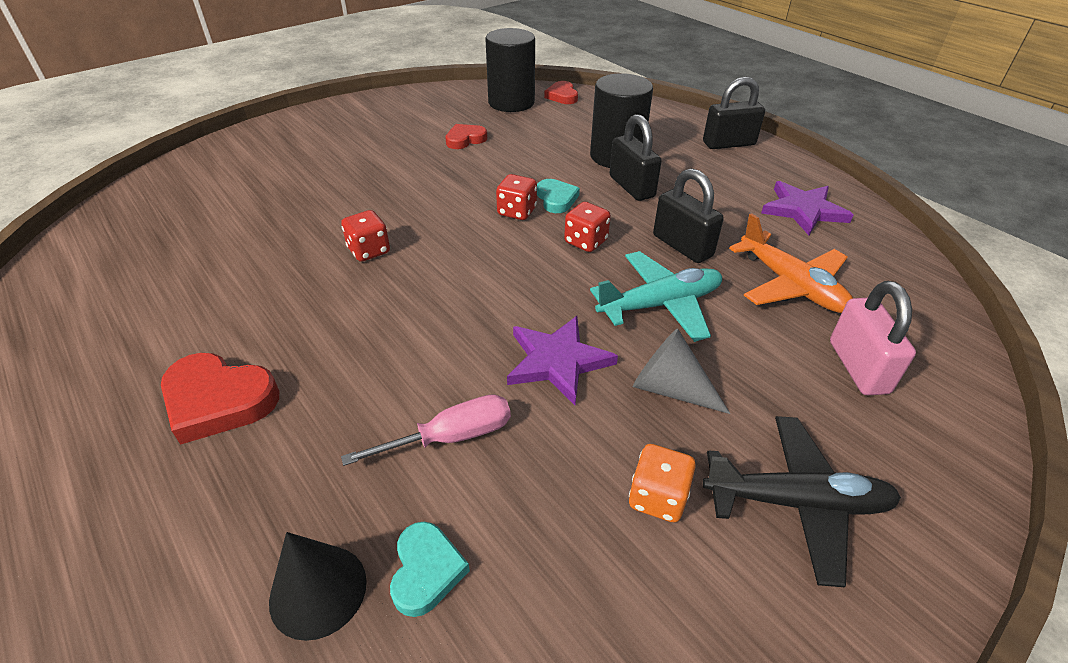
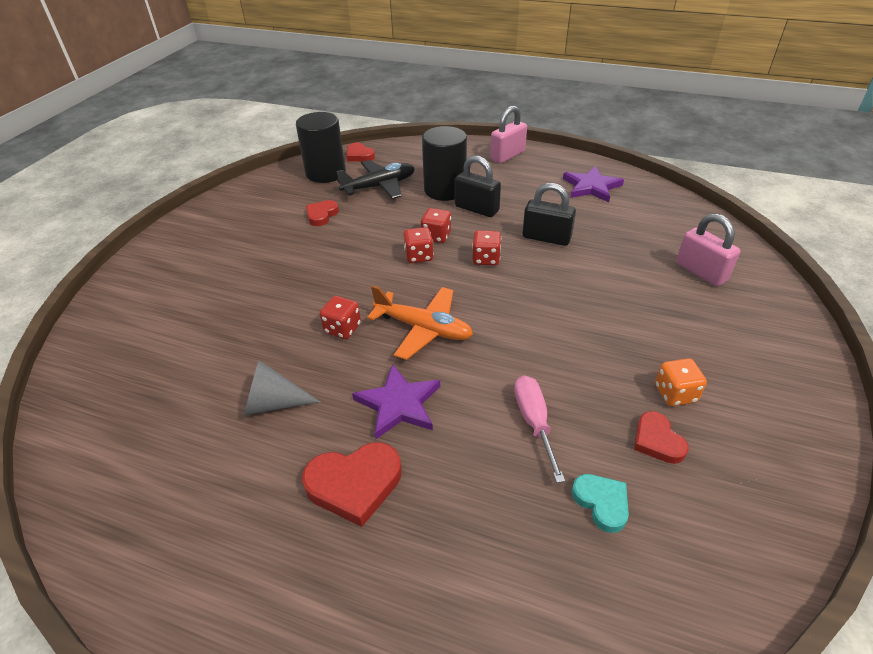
camera: 30 degrees left, 0 degrees up
black cone [269,532,367,641] -> none
pink screwdriver [341,394,511,466] -> pink screwdriver turned 45 degrees counterclockwise [514,375,565,483]
purple star [507,316,618,405] -> purple star moved to [352,364,440,440]
turquoise heart [537,179,580,213] -> red dice [421,208,451,243]
turquoise plane [590,251,722,342] -> none
grey cone [633,328,730,414] -> grey cone moved to [244,360,320,415]
black padlock [703,76,765,149] -> pink padlock [490,106,527,163]
black plane [703,416,901,587] -> black plane moved to [336,160,415,199]
orange plane [729,213,853,313] -> orange plane moved to [367,285,473,360]
none -> red heart [634,411,689,464]

